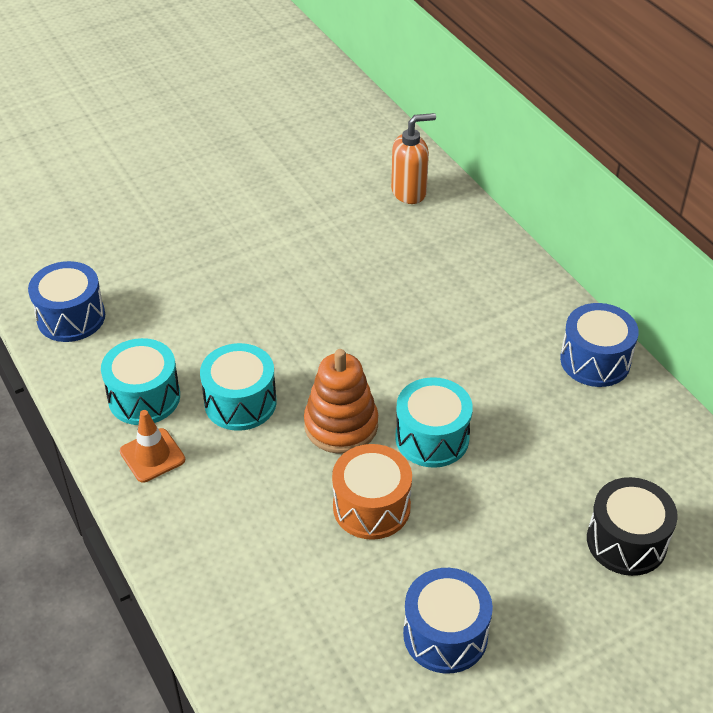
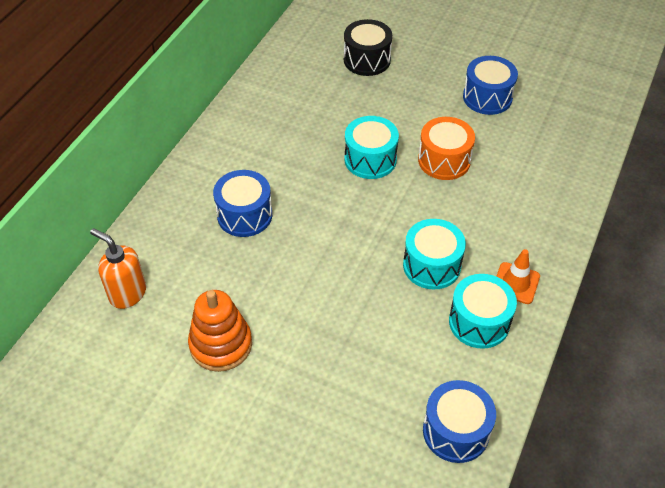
camera: 125 degrees left, 5 degrees up
orange stacking toy [304,349,378,454] -> orange stacking toy moved to [188,290,252,372]
blue drum [560,303,639,387] -> blue drum moved to [213,170,272,237]

